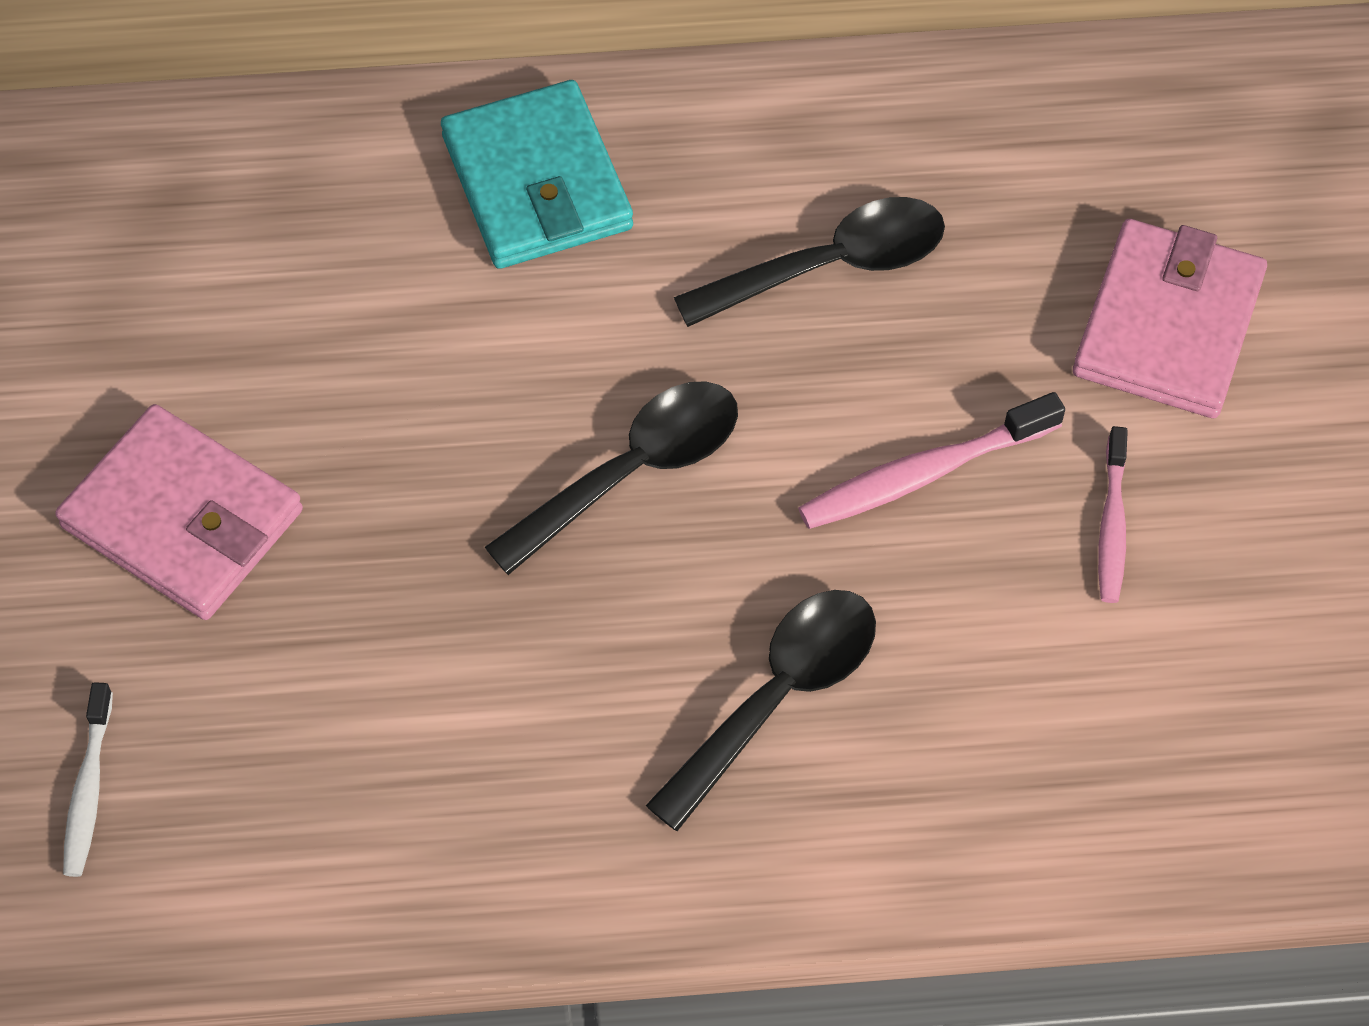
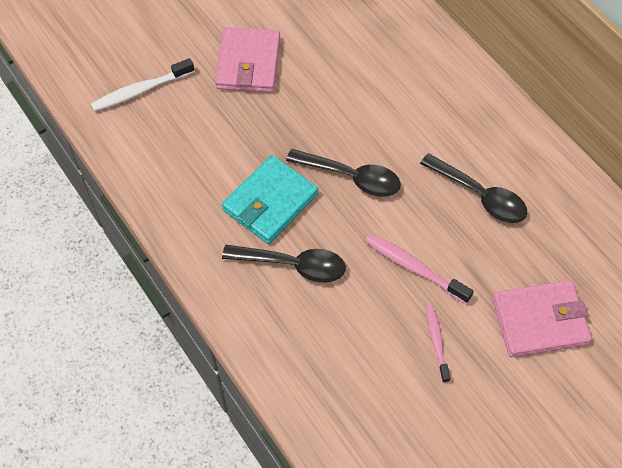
camera: 60 degrees right, 0 degrees up
white toothbrush [63,682,113,877] -> white toothbrush [91,58,194,112], size x1.52
turquoise wallet [441,80,633,269] -> turquoise wallet moved to [222,155,318,244]
pink toothbrush [1098,426,1128,603] -> pink toothbrush turned 105 degrees clockwise [426,305,450,383]

